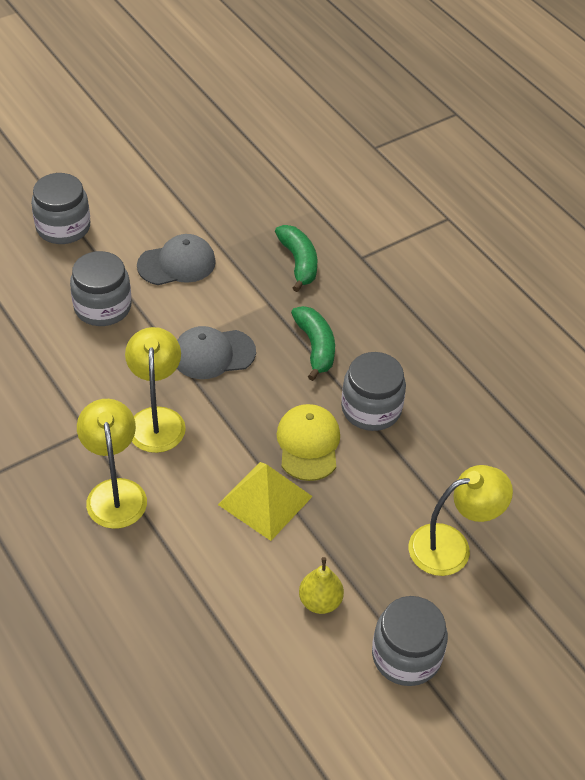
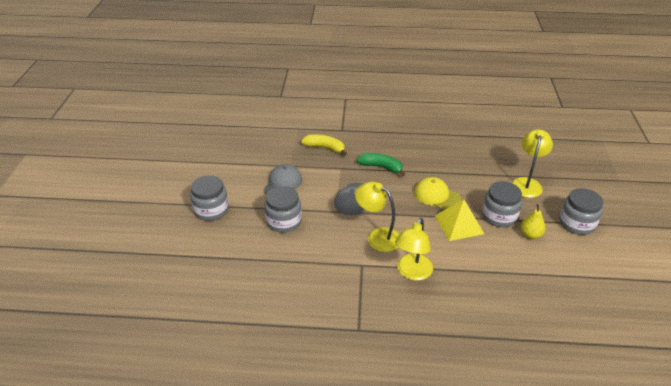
camera: 50 degrees left, 10 degrees down
yellow lamp [77,399,147,529] -> yellow lamp turned 90 degrees counterclockwise [395,218,433,281]
green banana [275,225,317,292] -> yellow banana [301,134,347,156]
grey jar [341,352,406,431] -> grey jar moved to [482,181,522,227]

